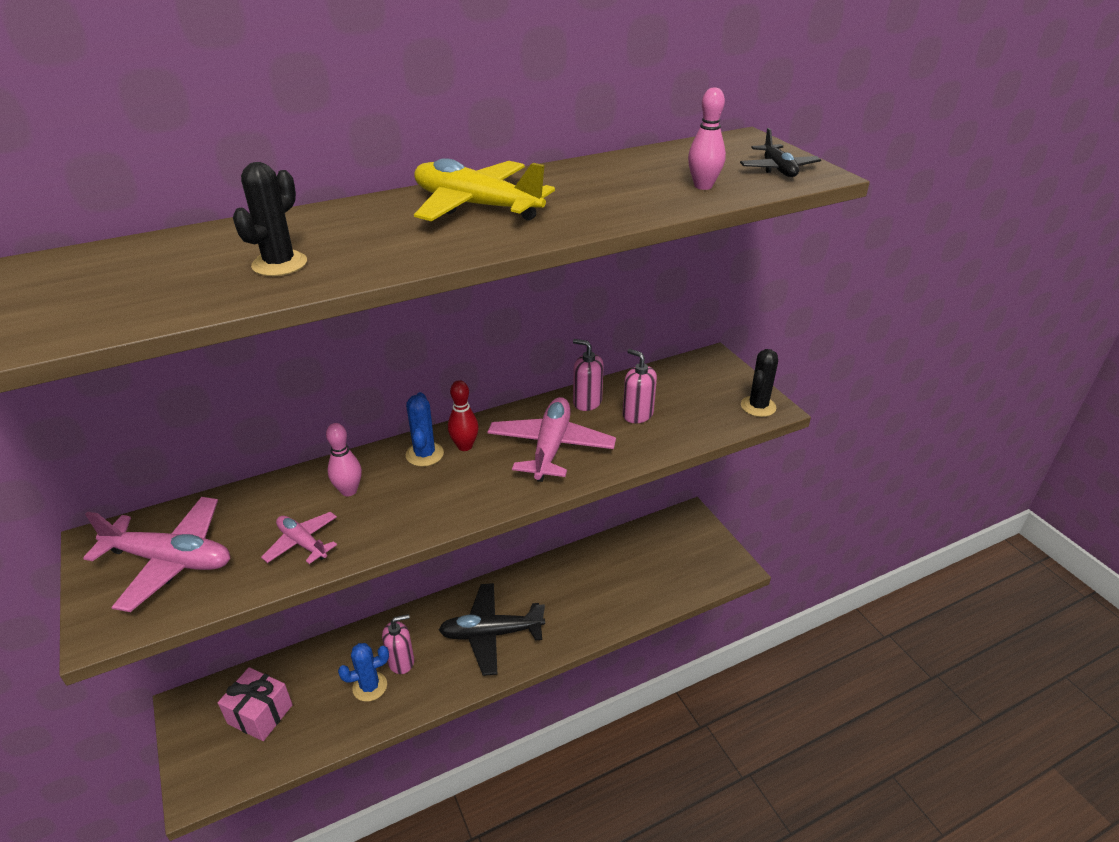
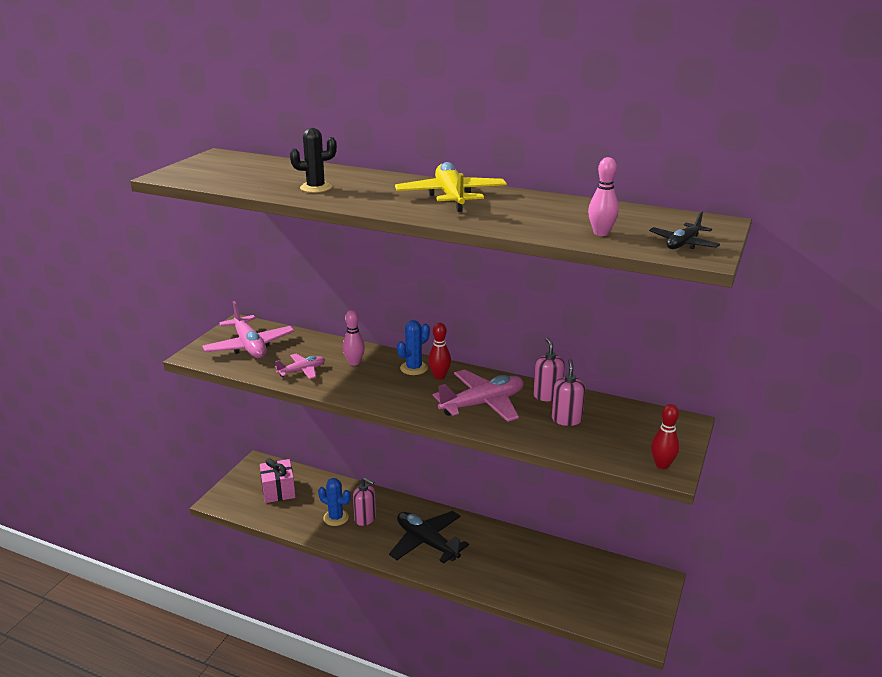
camera: 50 degrees right, 10 degrees down
pink plane [261,512,337,564] -> pink plane turned 60 degrees clockwise [275,354,325,379]
black cactus [741,349,778,417] -> red bowling pin [651,404,679,469]

